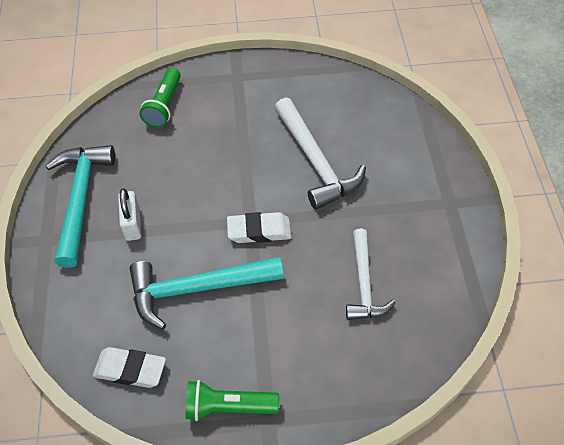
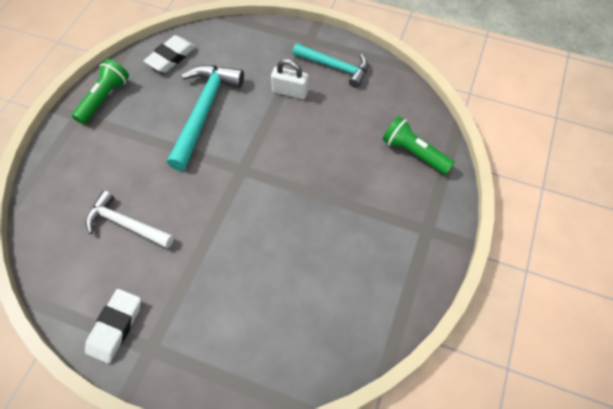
camera: 115 degrees right, 5 degrees up
turquoise hammer [46,145,115,268] -> turquoise hammer [292,44,368,88], size x0.66
white eraser [227,212,291,243] -> white eraser moved to [85,289,141,364]
white hammer [275,97,366,210] -> none

